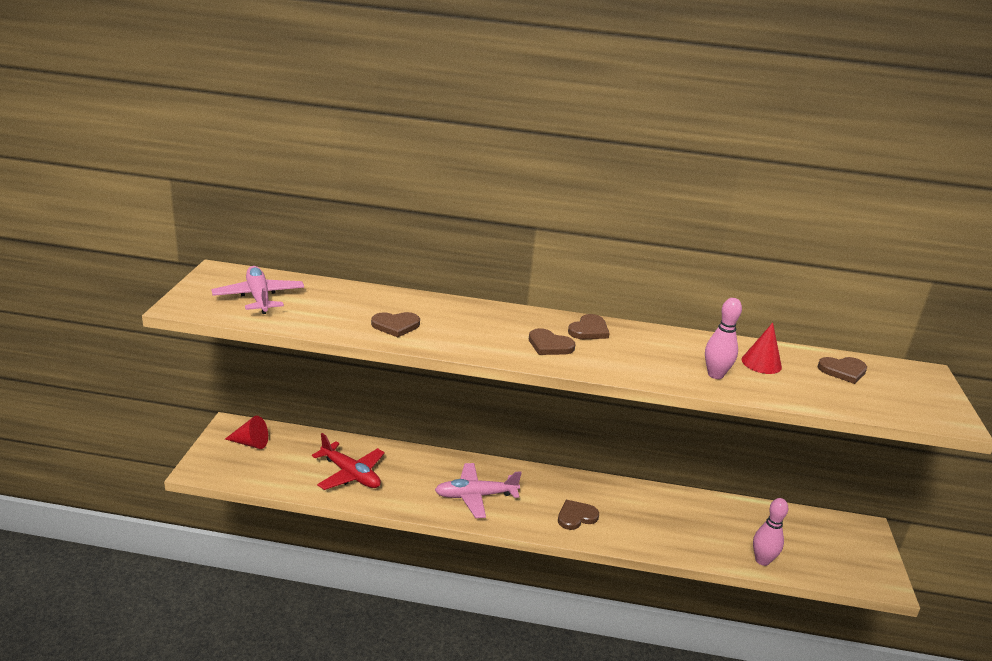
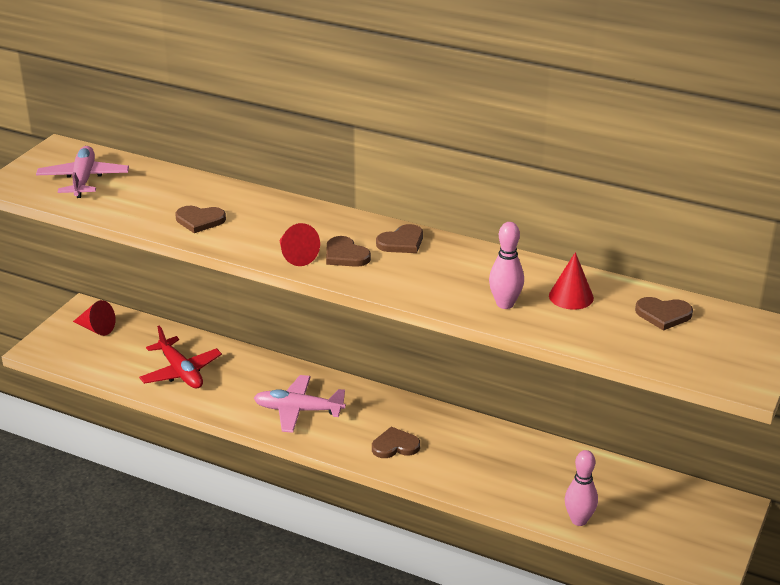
camera: 20 degrees right, 5 degrees up
none -> red cone [279,223,320,266]

